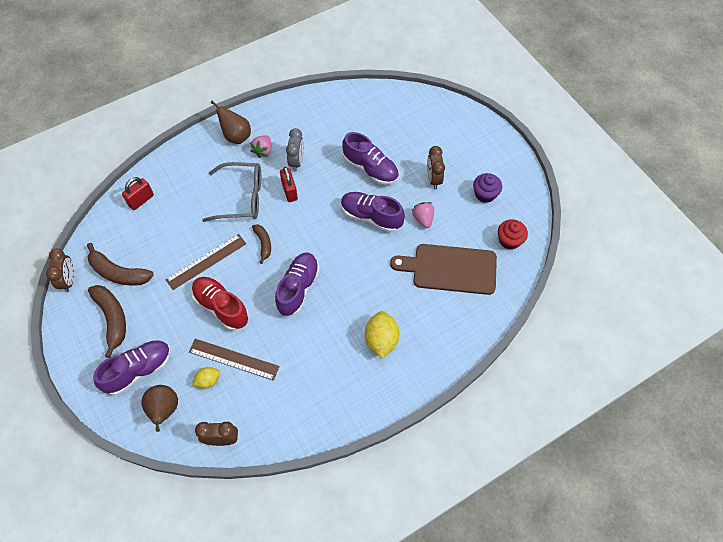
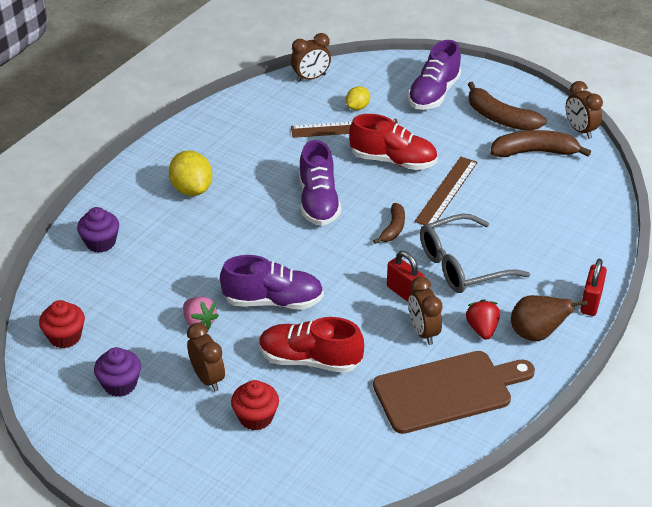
camera: 155 degrees right, 20 degrees down
red padlock [122,177,154,210] -> red padlock moved to [580,259,607,316]
brown pear [141,385,178,432] -> none
pink strawberry [250,135,272,158] -> red strawberry [466,299,500,340]
brown banana [252,224,271,264] -> brown banana turned 120 degrees counterclockwise [373,203,405,244]
grey clock [286,128,304,171] -> brown clock [408,276,442,345]
purple shoe [342,132,399,185] -> red shoe [259,317,364,373]
brown cutting board [390,244,497,295] -> brown cutting board moved to [373,351,535,434]
none -> purple cupcake [77,207,119,252]
none -> red cupcake [231,380,279,431]

